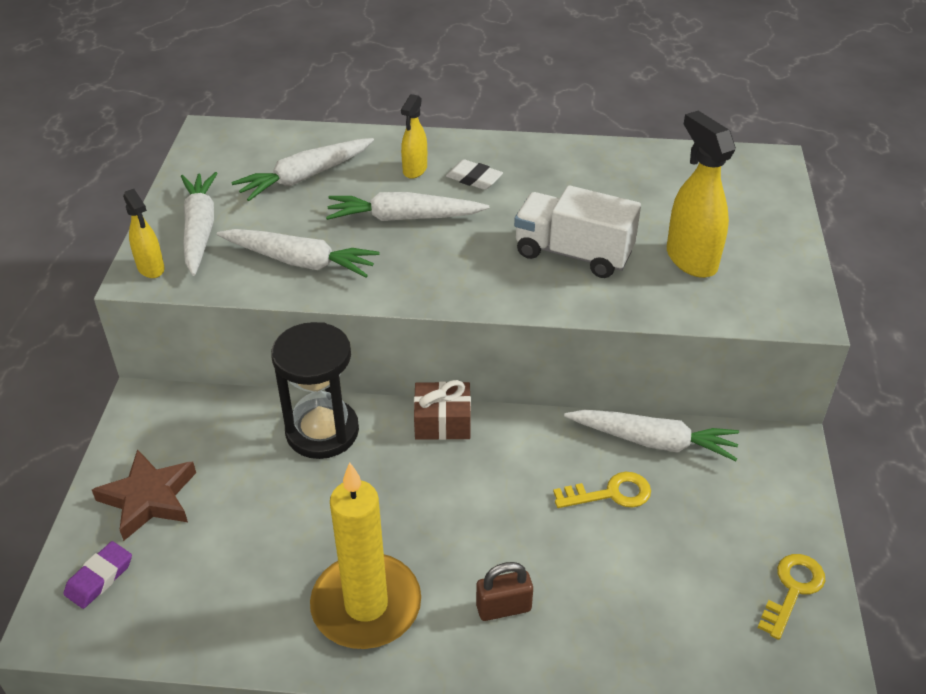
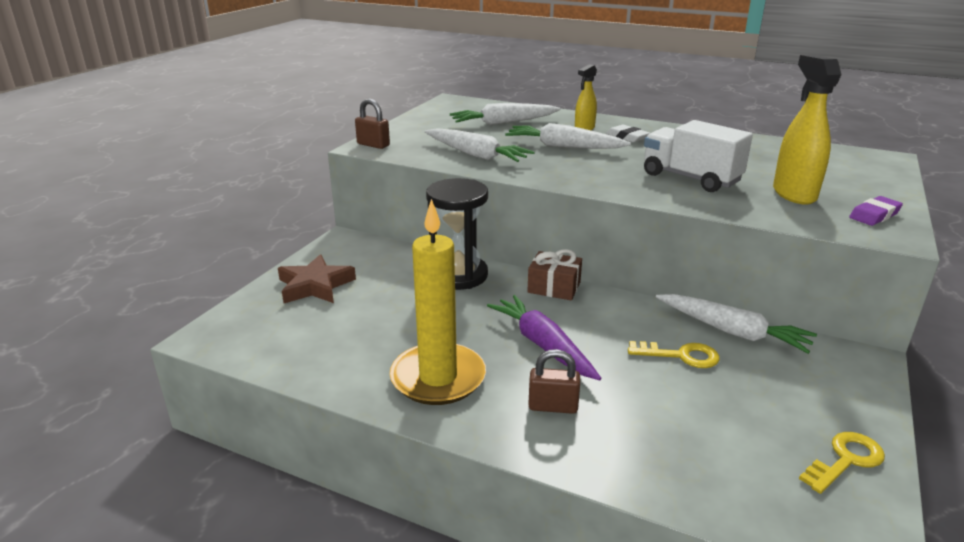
camera: 20 degrees right, 15 degrees down
purple eraser [63,541,132,609] -> purple eraser moved to [849,196,903,226]
yellow spray bottle [123,189,164,278] -> brown padlock [355,98,390,149]
white carrot [181,172,218,276] -> none
none -> purple carrot [487,295,601,380]

